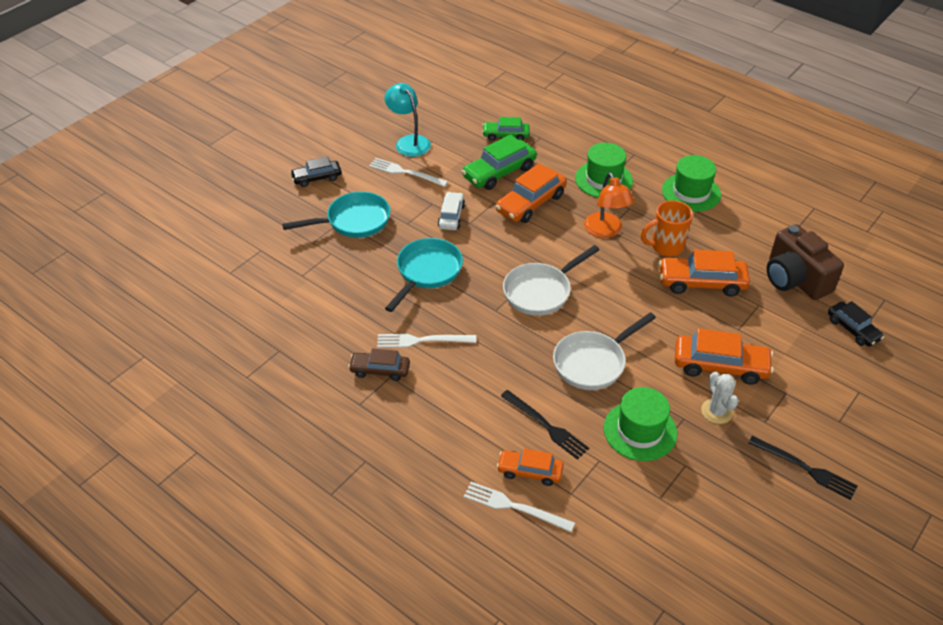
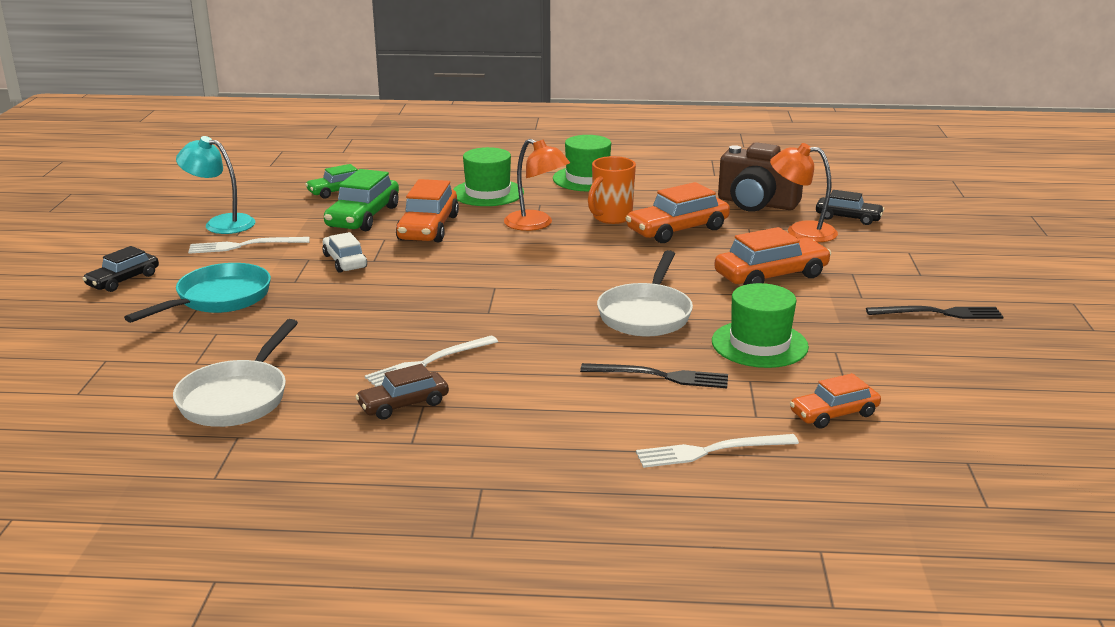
camera: 35 degrees left, 20 degrees down
turquoise pan [385,238,463,312] -> none
orange car [497,448,564,486] -> orange car moved to [790,373,881,429]
white pan [503,245,599,316] -> white pan moved to [173,319,298,427]
white cactus [701,372,739,424] -> none
none -> orange lamp [770,143,838,242]

